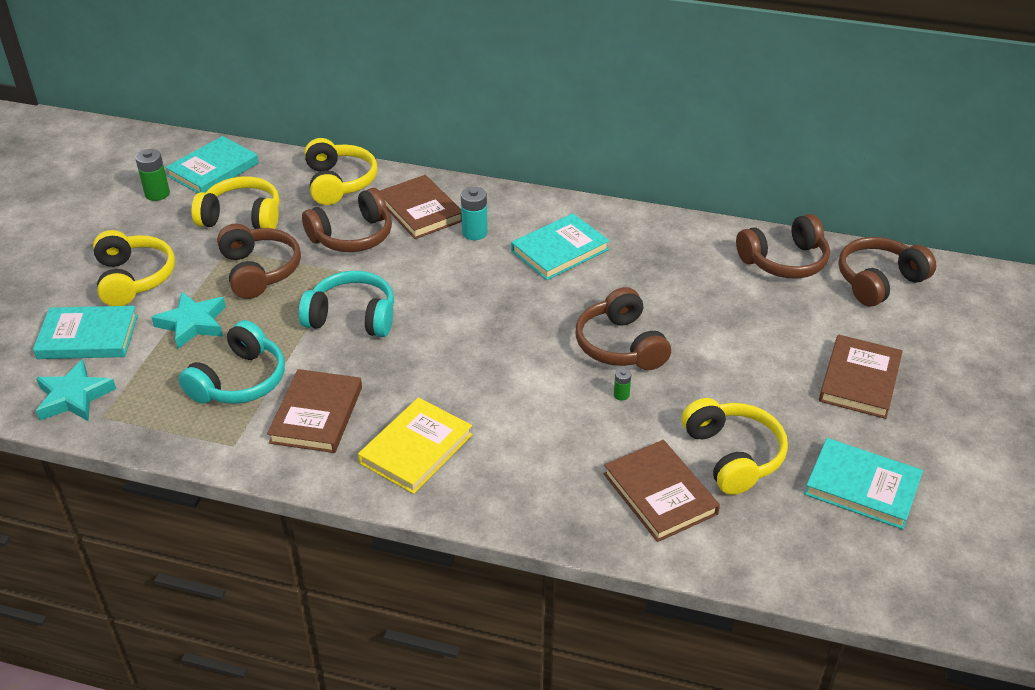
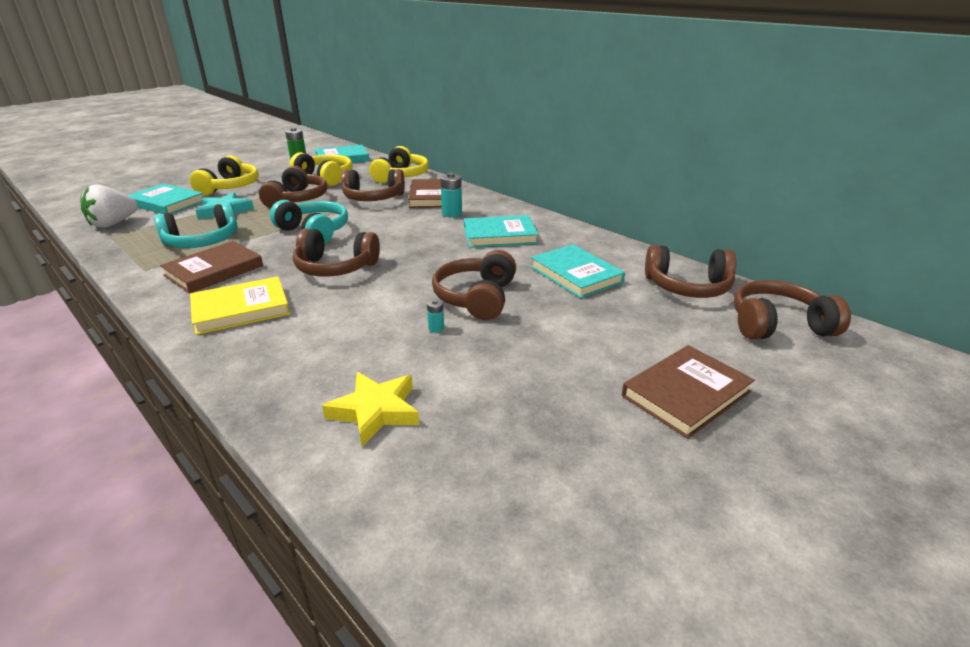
camera: 30 degrees right, 10 degrees down
turquoise star [36,359,116,422] -> white strawberry [80,184,138,228]
brown book [604,440,720,542] -> yellow star [322,372,420,447]
green battery [614,368,631,401] -> turquoise battery [427,299,444,333]
yellow headphones [682,398,788,495] -> none
turquoise book [804,438,923,530] -> turquoise book moved to [531,244,625,298]
none -> brown headphones [293,228,380,277]

